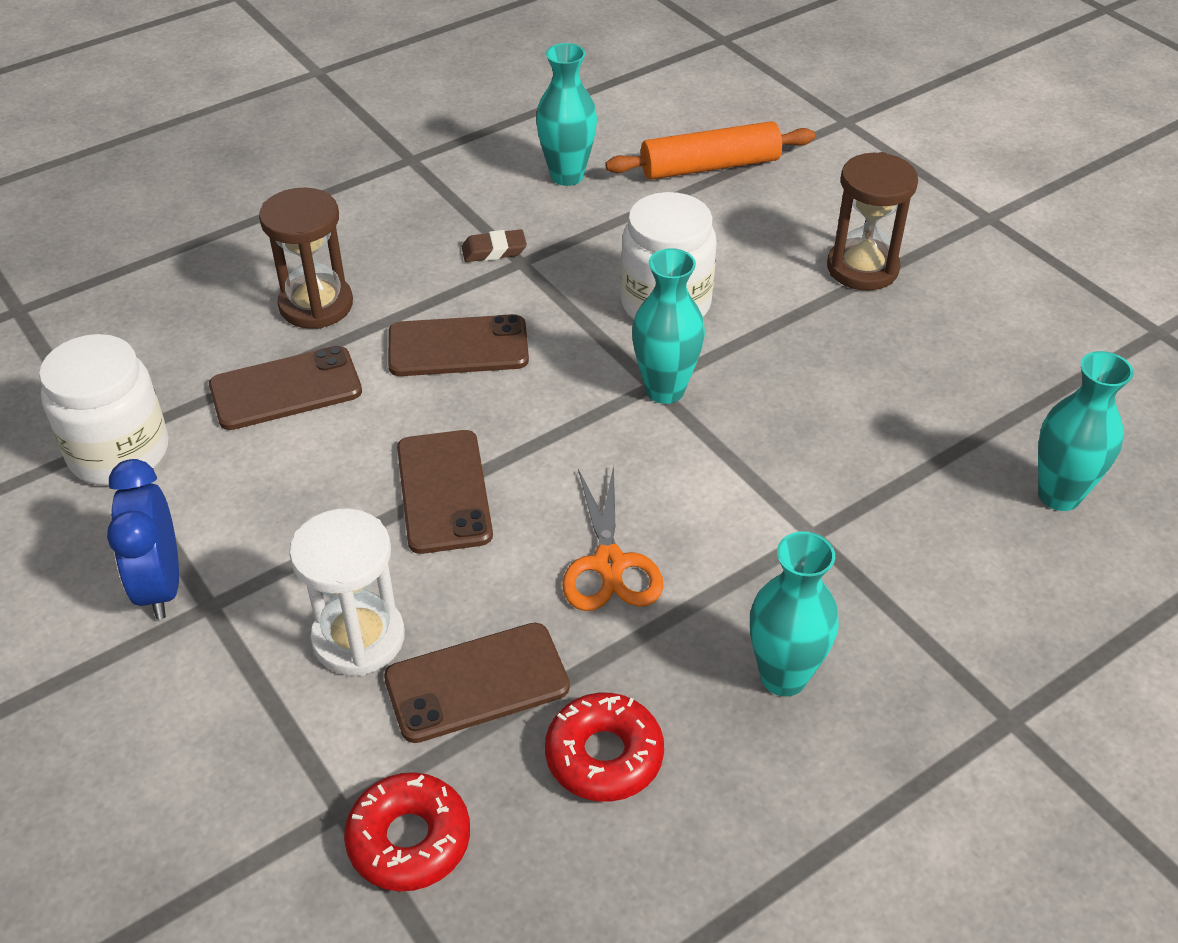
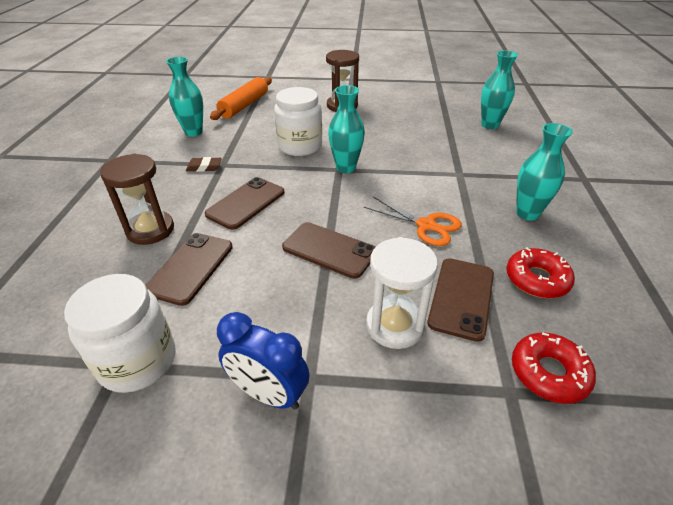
camera: 50 degrees left, 5 degrees down
brown eraser [461,229,527,262] -> brown eraser turned 60 degrees clockwise [186,157,222,172]

